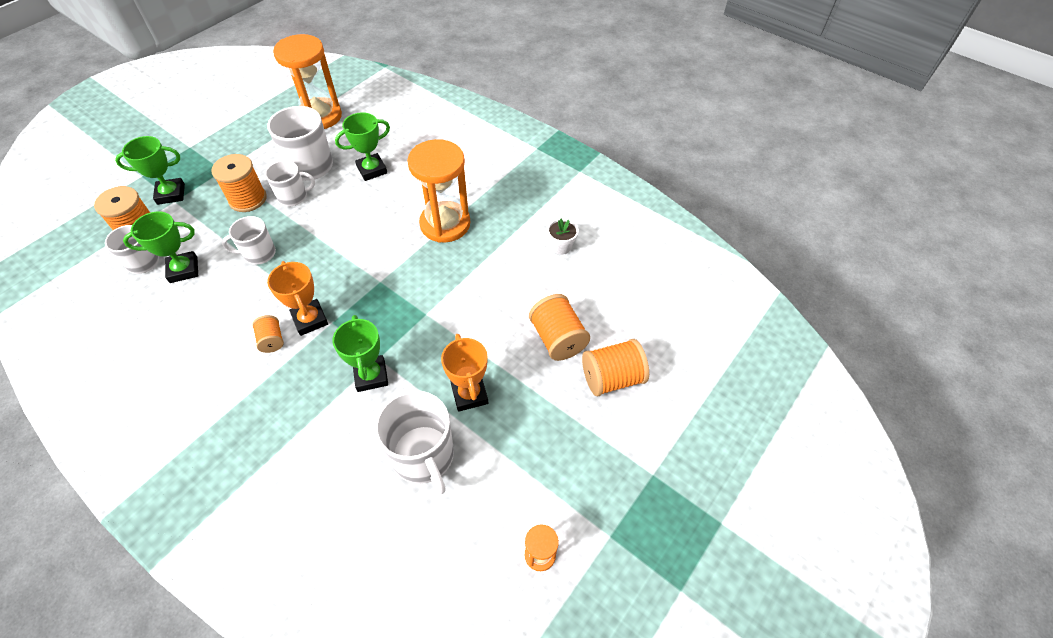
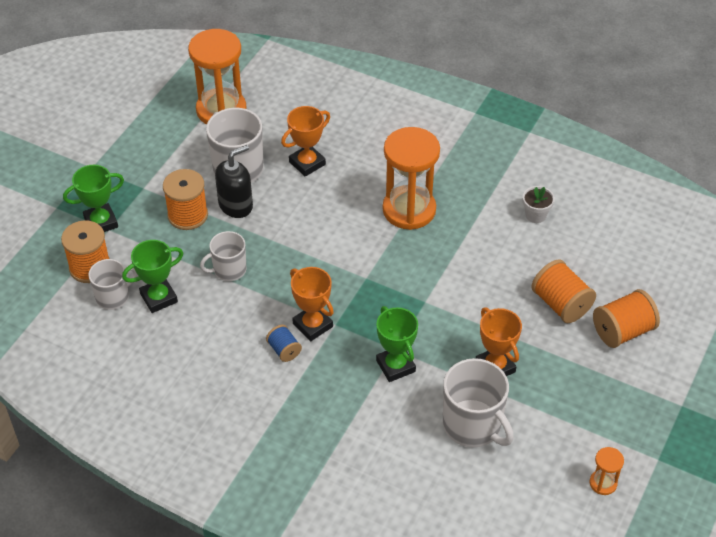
camera: 10 degrees left, 5 degrees down
orange spool [252,315,284,353] -> blue spool [266,325,302,362]
white mug [265,160,315,206] -> black soap dispenser [215,145,253,218]
green trophy [335,112,390,181] -> orange trophy [281,106,330,177]

